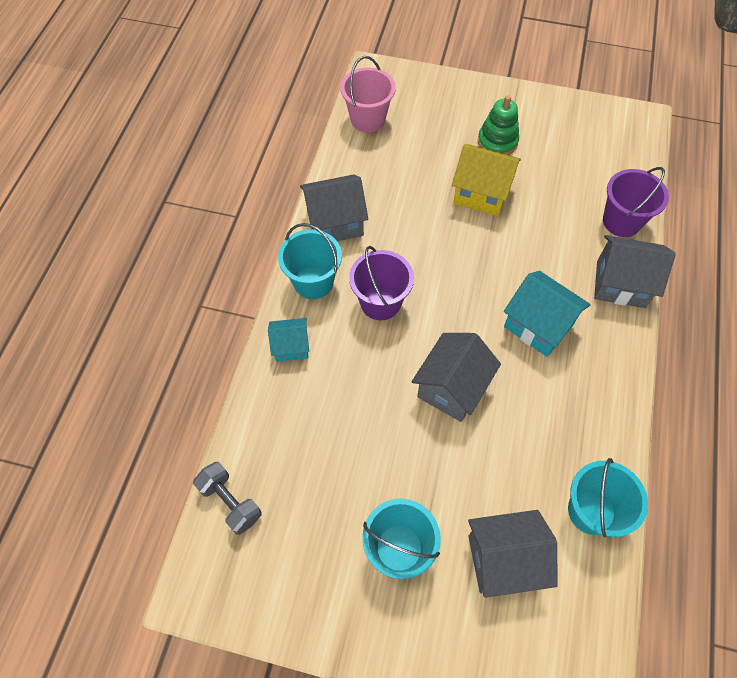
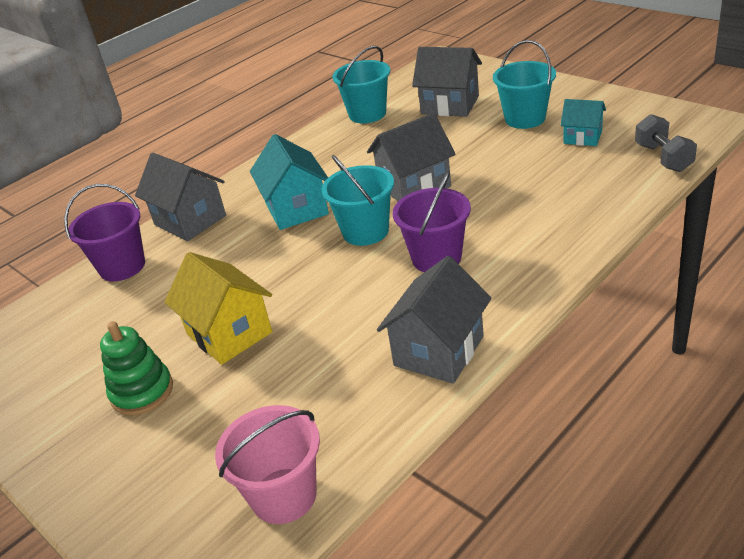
camera: 145 degrees left, 25 degrees down
turquoise house [268,318,309,362] -> turquoise house moved to [560,99,606,146]
turquoise bucket [278,223,342,299] -> turquoise bucket moved to [322,155,394,246]
grey house [300,174,368,241] -> grey house turned 75 degrees counterclockwise [377,256,492,384]

